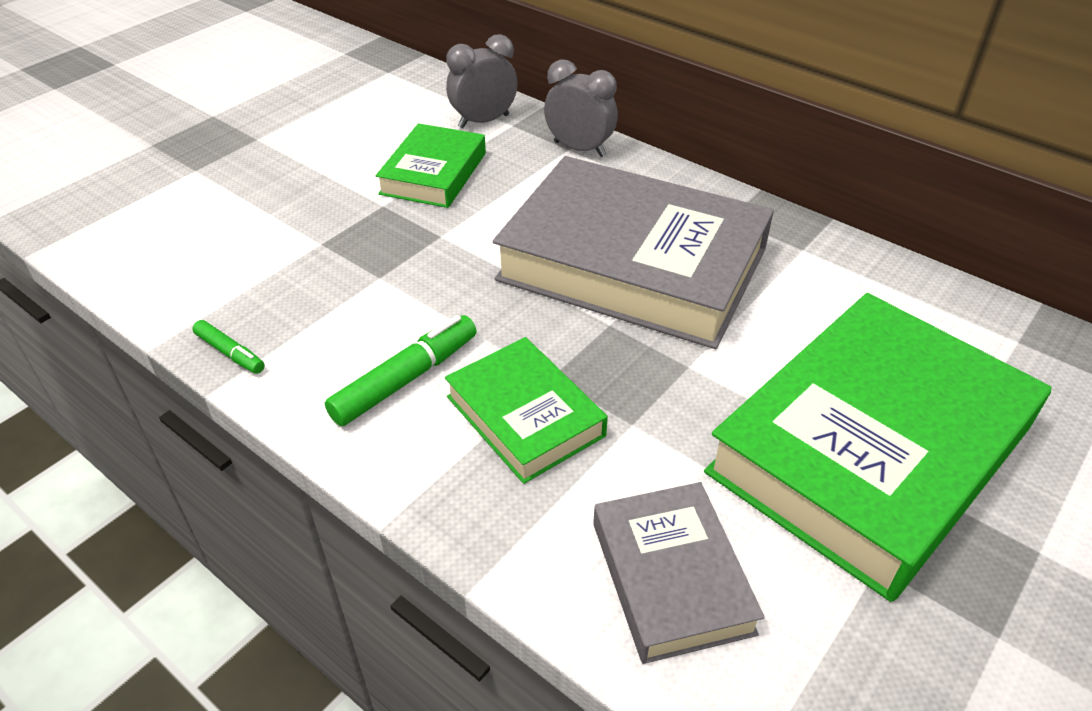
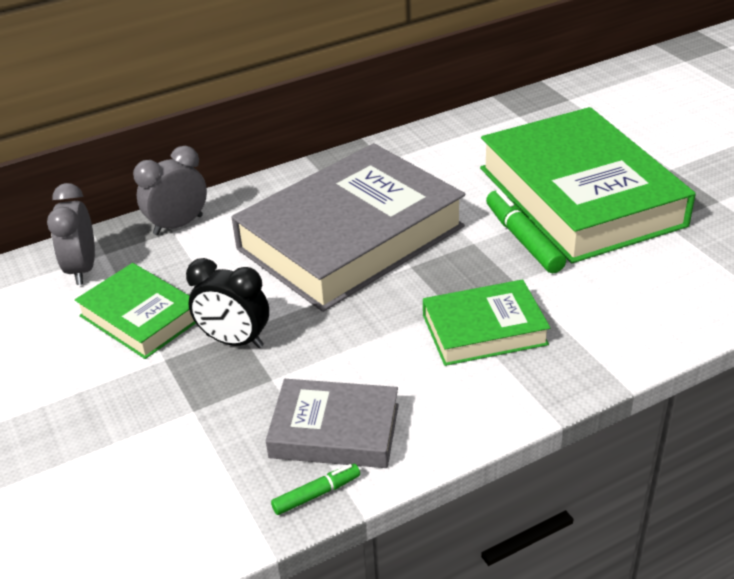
camera: 65 degrees left, 5 degrees down
green marker [325,315,477,426] -> green marker moved to [486,189,566,273]
grey book [593,482,765,664] -> grey book moved to [266,379,399,468]
none -> black clock [186,258,269,348]

